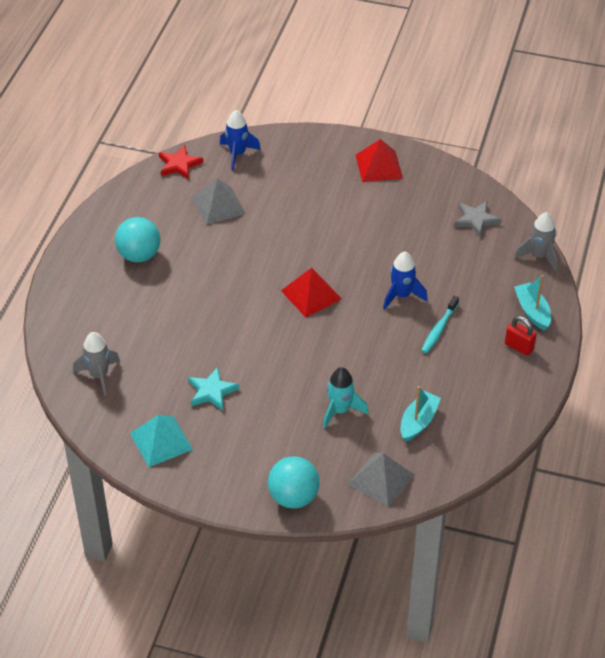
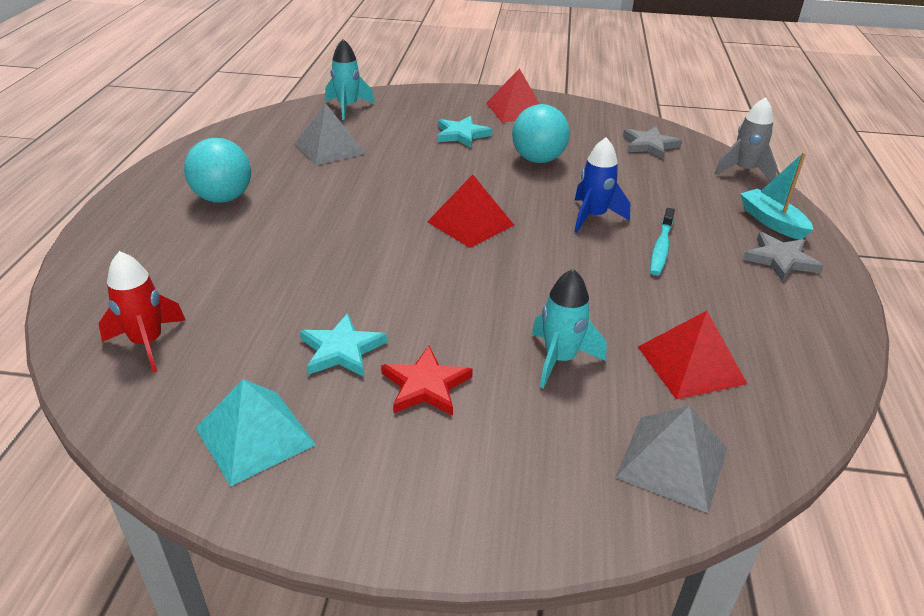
camera: 10 degrees left, 10 degrees down
grey rocket [73,332,120,396] -> red rocket [98,251,186,372]
red star [159,145,204,179] -> red star moved to [381,346,473,415]
blue rocket [220,110,261,170] -> turquoise rocket [325,39,375,120]
turquoise ball [268,456,320,508] -> turquoise ball moved to [512,104,570,163]
turquoise boat [401,386,441,442] -> red pyramid [638,311,747,400]
red padlock [505,316,537,356] -> grey star [743,232,823,281]
none -> turquoise star [437,116,493,148]

